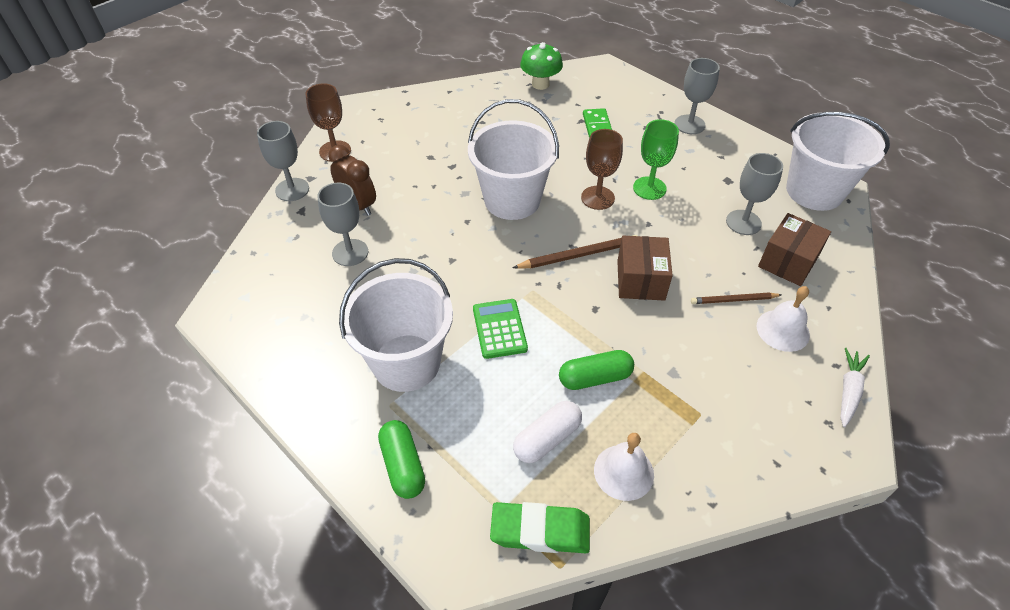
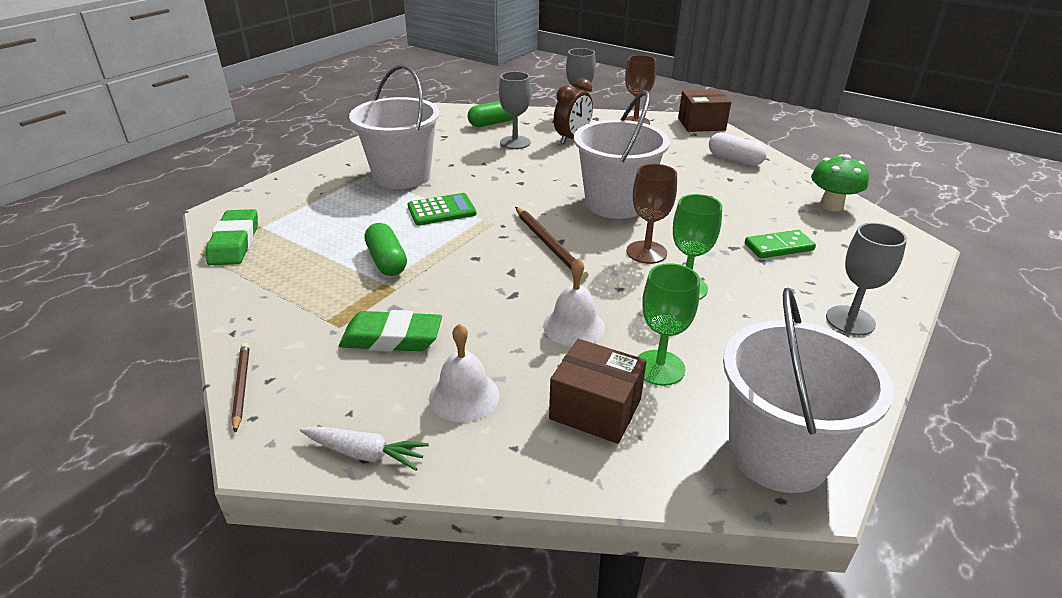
camera: 80 degrees right, 15 degrees down
green capsule [378,420,425,499] -> green capsule moved to [468,101,513,127]
white capsule [513,401,582,463] -> white capsule moved to [709,132,767,166]
white bell [594,433,654,501] -> white bell moved to [543,258,605,346]
brown box [617,236,673,301] -> brown box moved to [678,89,731,132]
brown pencil [691,292,781,304] -> brown pencil moved to [231,343,250,433]
grey goblet [726,153,783,235] -> green goblet [637,263,700,386]
none -> green eraser [339,310,442,352]

